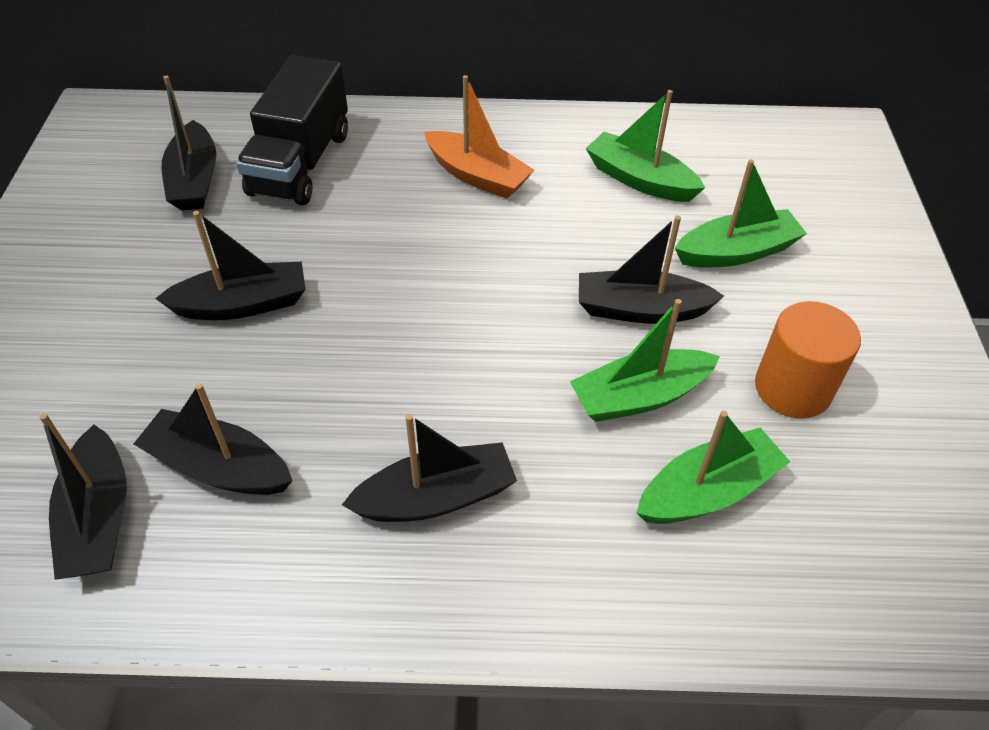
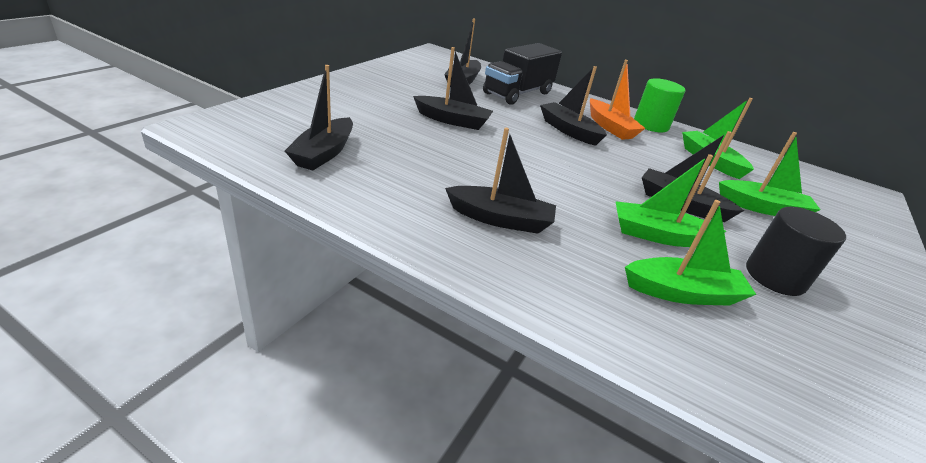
camera: 25 degrees right, 15 degrees down
black boat [134,383,293,495] -> black boat moved to [540,66,607,146]
orange cylinder [755,301,861,419] -> black cylinder [746,207,846,296]
none -> green cylinder [634,78,686,132]

